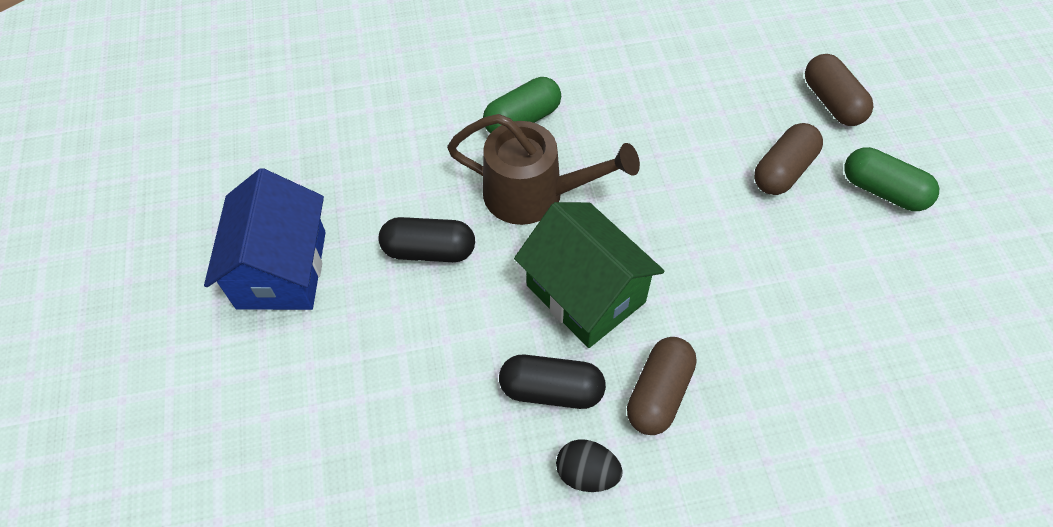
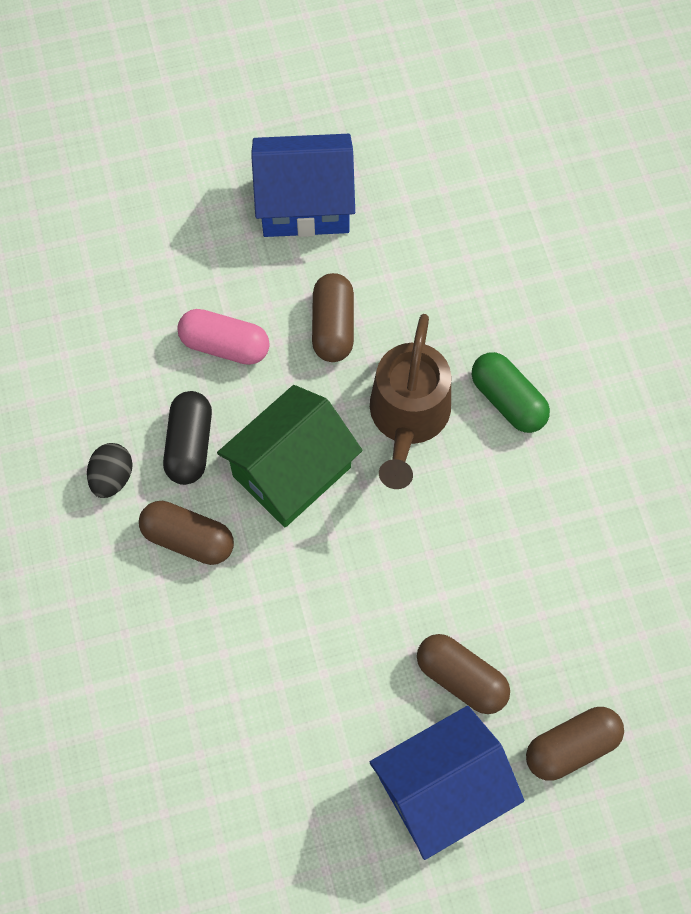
camera: 85 degrees right, 10 degrees up
black capsule [379,217,475,262] -> brown capsule [312,273,354,362]
green capsule [844,147,939,211] -> blue house [370,706,524,860]
none -> pink capsule [177,309,270,365]

